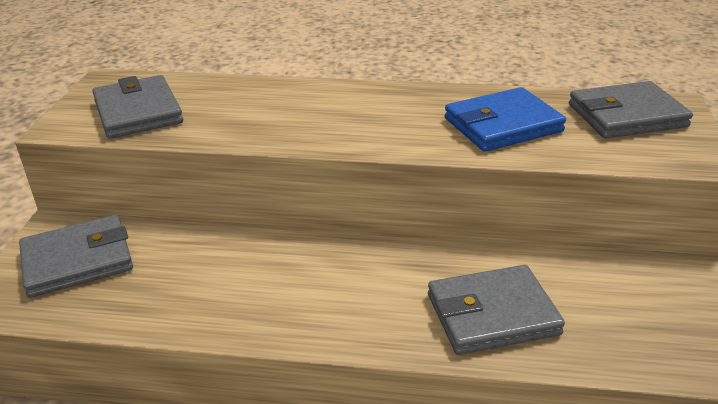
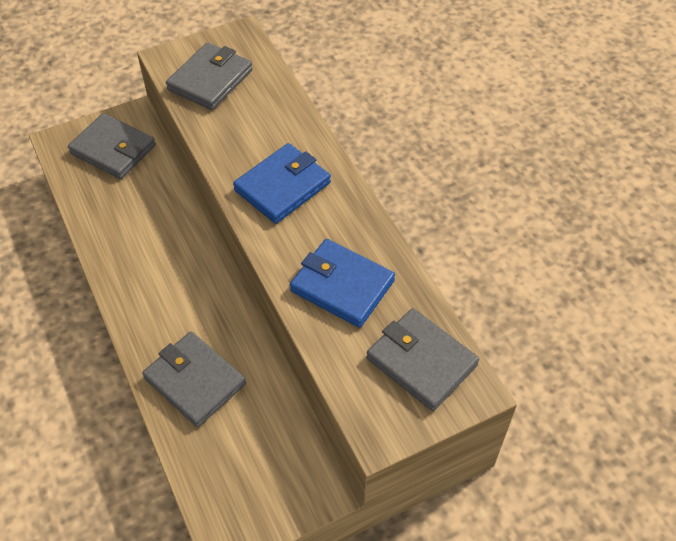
camera: 55 degrees right, 20 degrees up
none -> blue wallet [233,143,331,224]

